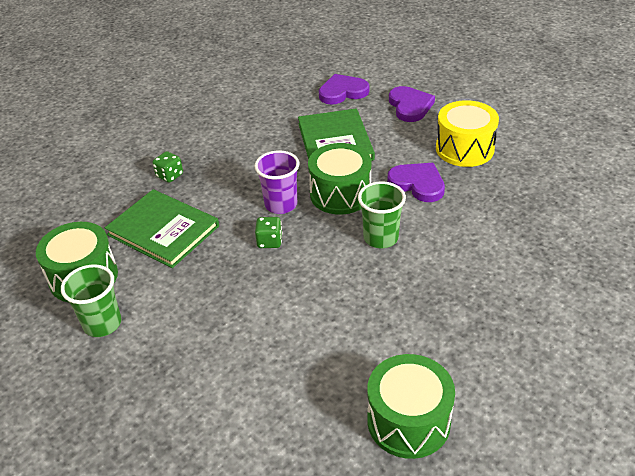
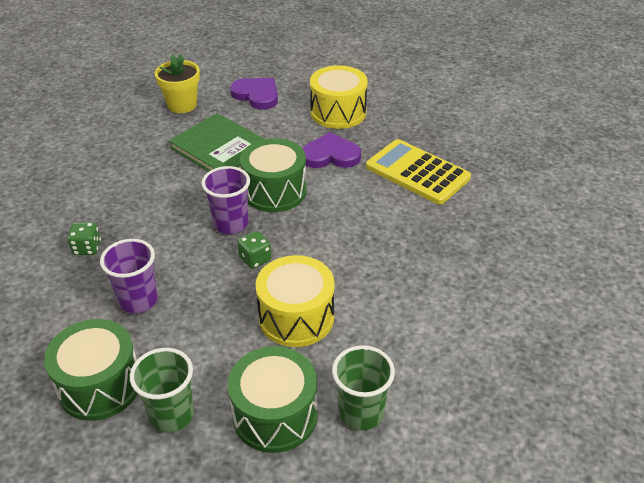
camera: 40 degrees left, 0 degrees up
green book [105,189,219,268] -> purple cup [100,239,158,313]
purple heart [319,74,369,105] -> yellow flower pot [155,54,200,113]
green cup [358,181,406,248] -> green cup moved to [332,345,395,430]
green drum [367,354,455,459] -> green drum moved to [228,346,318,453]
none -> yellow drum [256,255,335,347]
none -> yellow calculator [366,139,471,205]

